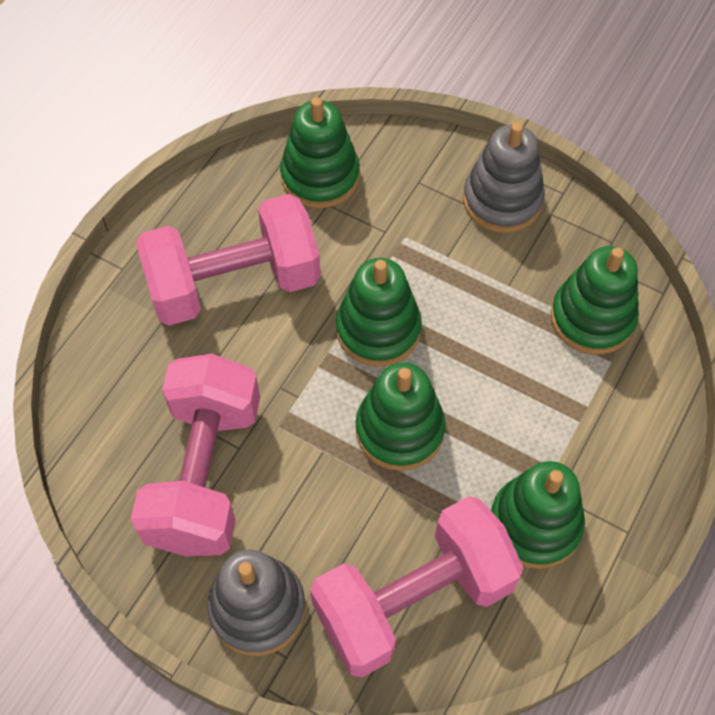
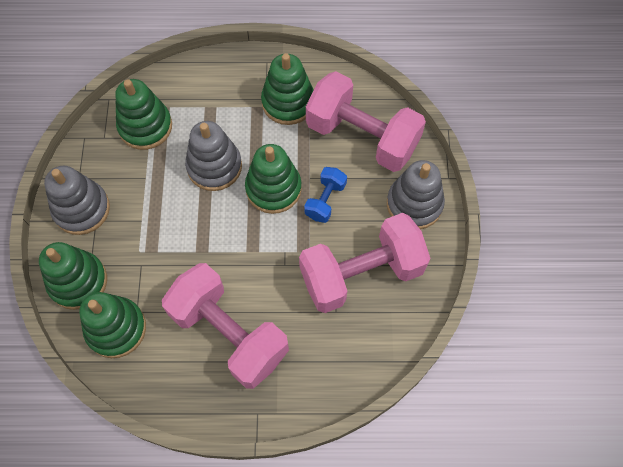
camera: 120 degrees left, 5 degrees up
green stacking toy [336,258,422,367] -> green stacking toy moved to [39,242,107,310]
none -> grey stacking toy [185,121,242,191]
none -> blue dumbbell [304,167,347,223]

